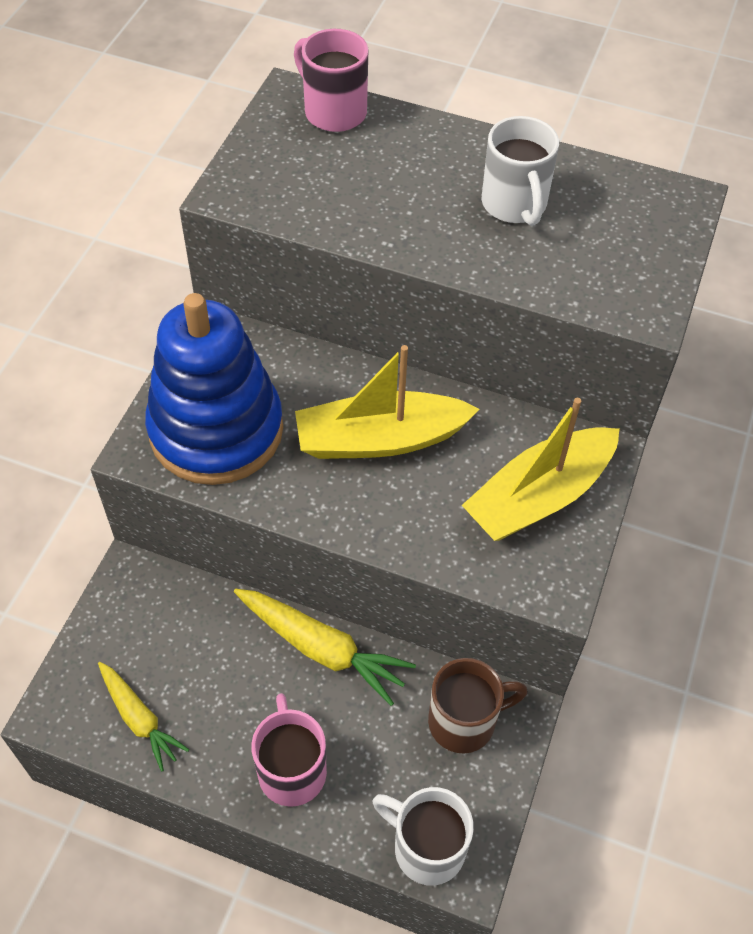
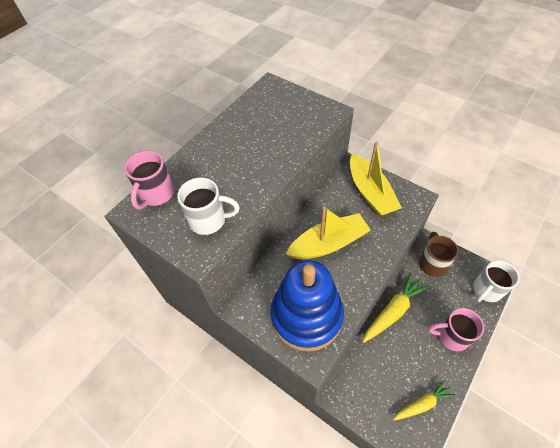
camera: 70 degrees left, 0 degrees up
pink mug [294,29,368,132] -> pink mug turned 45 degrees counterclockwise [124,151,174,209]
yellow boat [295,345,479,459] -> yellow boat turned 120 degrees counterclockwise [286,207,371,259]
white mug [481,116,559,226] -> white mug moved to [177,177,240,235]

